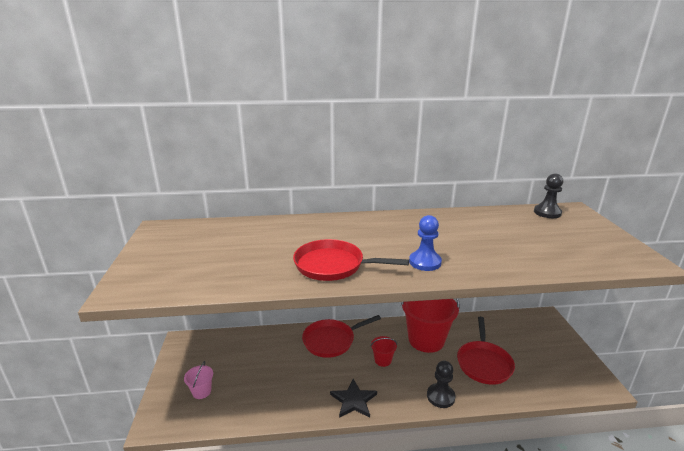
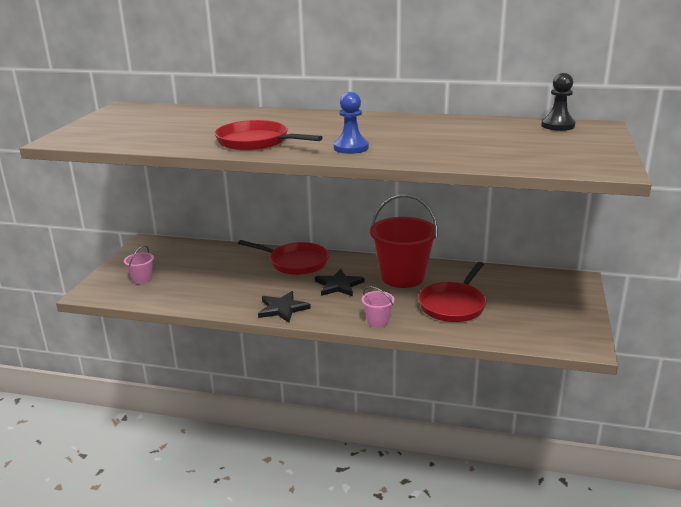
camera: 20 degrees right, 0 degrees up
red pan [302,315,381,358] -> red pan turned 150 degrees counterclockwise [238,240,329,275]
red bucket [371,336,397,367] -> black star [315,269,364,296]
black pawn [427,361,455,408] -> pink bucket [361,286,395,327]

